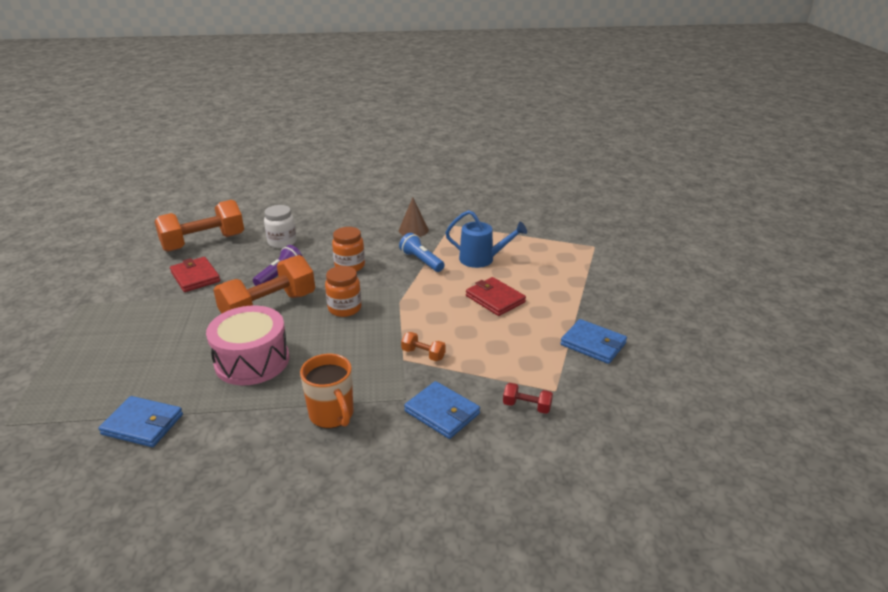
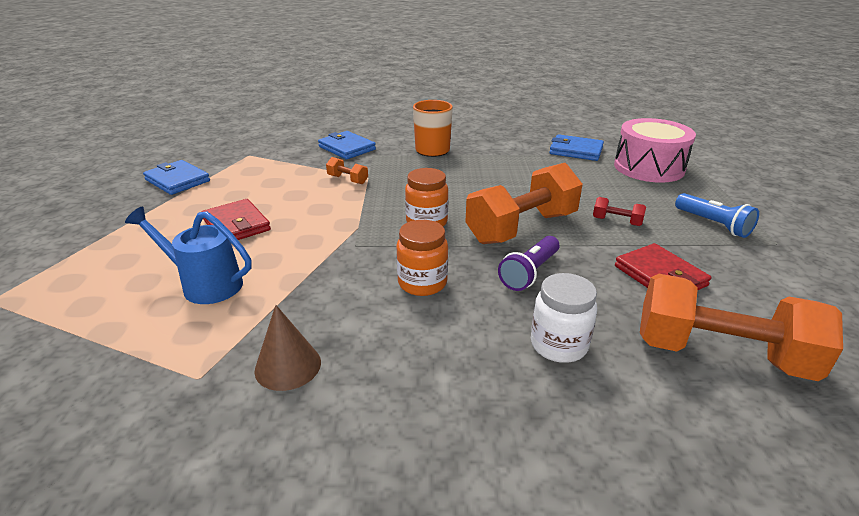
camera: 175 degrees left, 0 degrees up
orange dumbbell [154,200,244,252] -> orange dumbbell turned 45 degrees clockwise [640,274,843,381]
pink drum [206,305,289,385] -> pink drum moved to [614,118,696,183]
blue flashlight [399,233,445,272] -> blue flashlight moved to [675,193,759,238]
red dumbbell [503,383,553,414] -> red dumbbell moved to [593,197,646,226]

